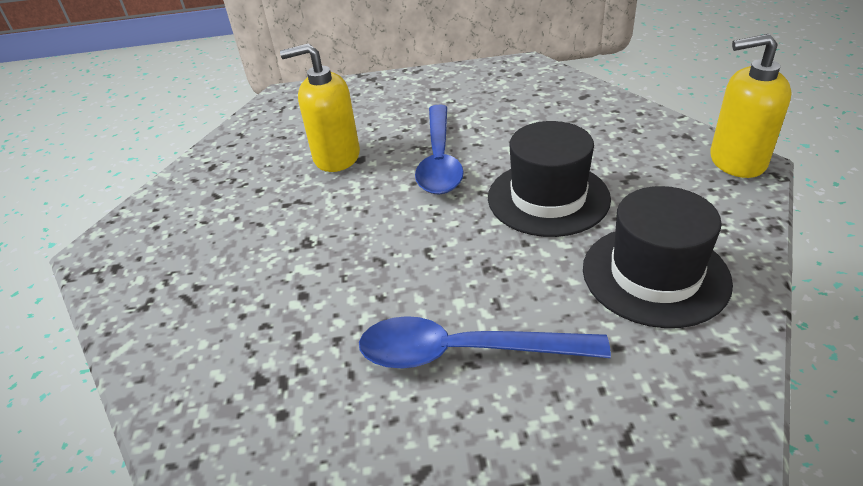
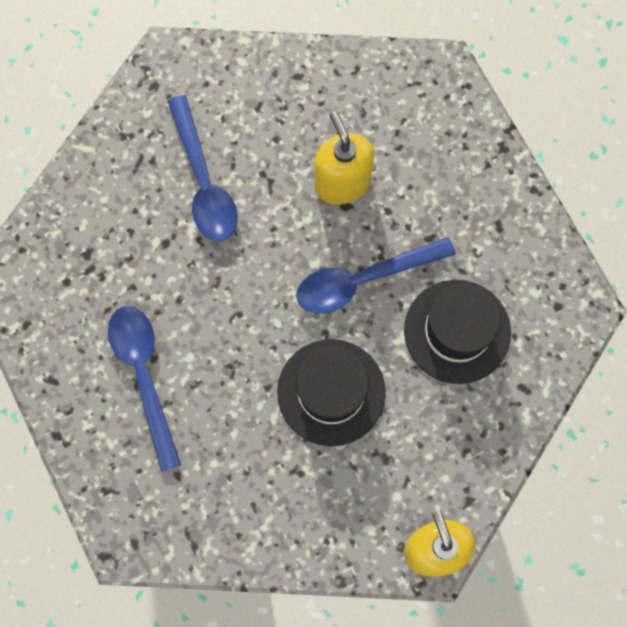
camera: 65 degrees right, 35 degrees up
black hat [583,186,733,328] -> black hat moved to [404,280,511,384]
none -> blue spoon [167,95,238,241]

